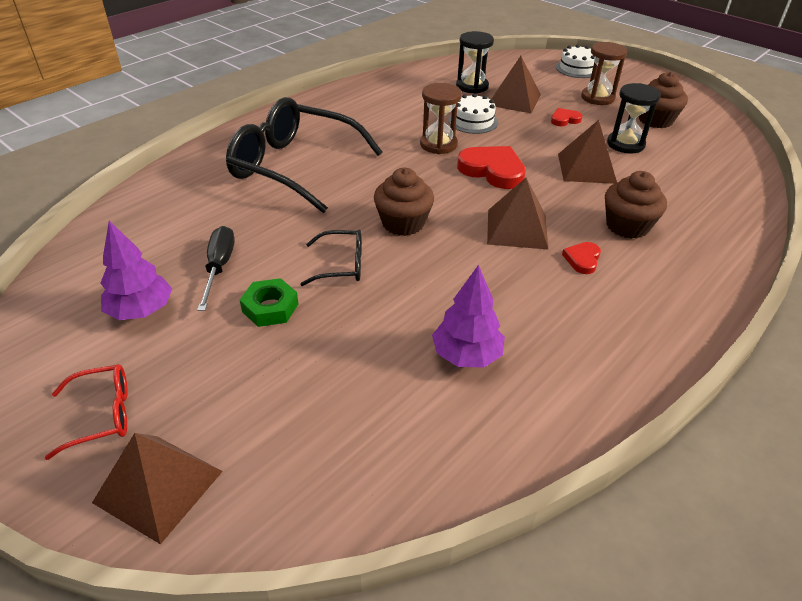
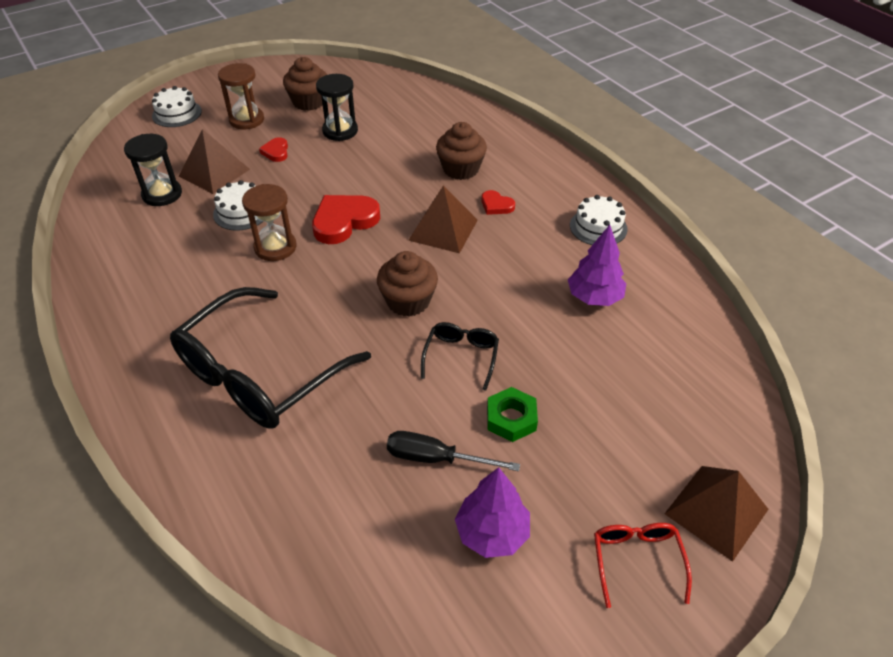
camera: 75 degrees left, 5 degrees up
brown pyramid [558,120,617,184] -> none
none -> white cake [570,195,628,245]

